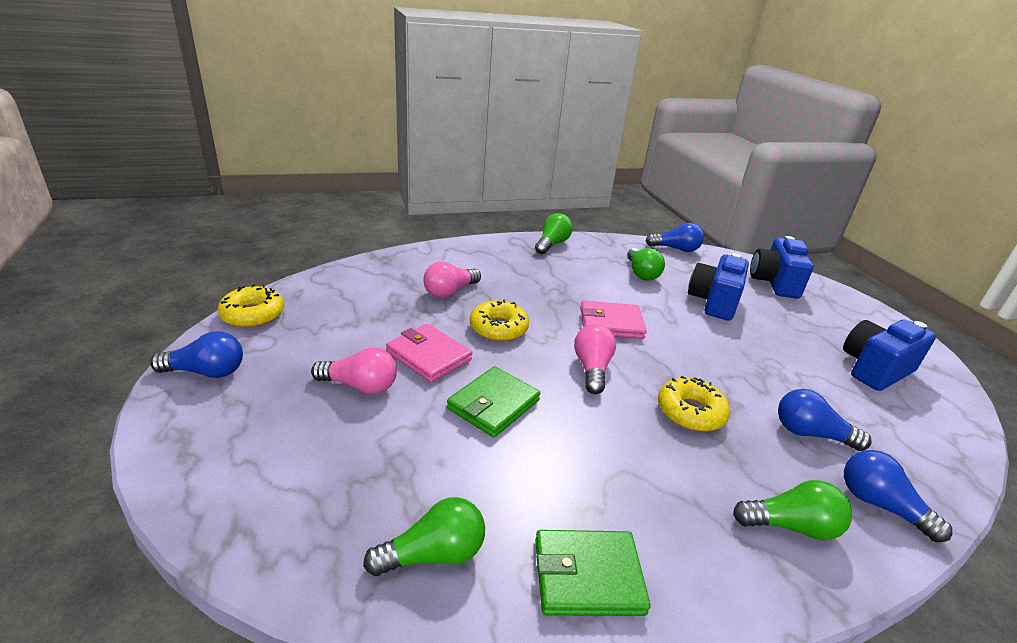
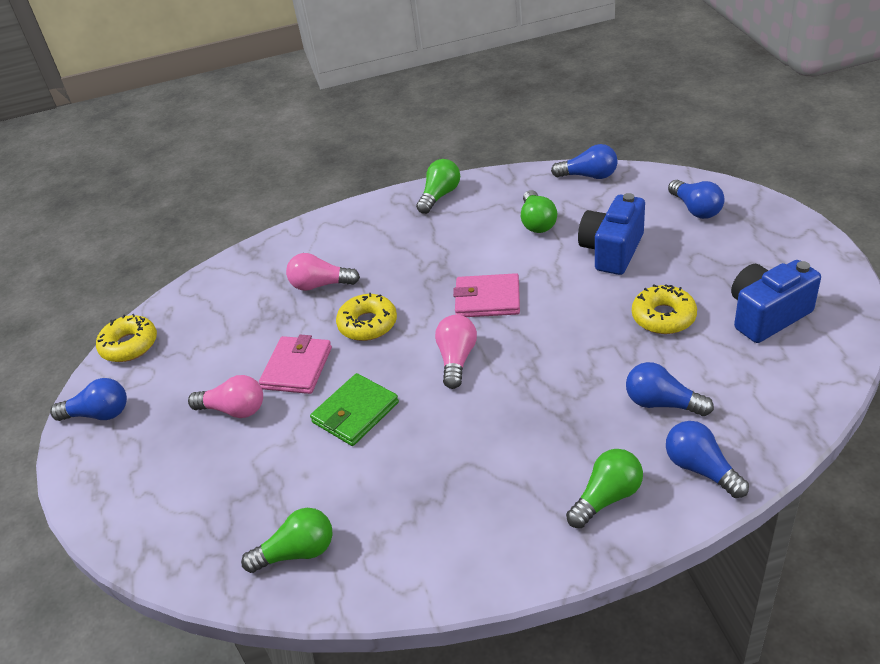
camera: 10 degrees right, 10 degrees up
pink wallet [386,324,472,383] -> pink wallet turned 60 degrees clockwise [259,335,332,394]
pink light bulb [423,262,481,298] -> pink light bulb turned 45 degrees clockwise [286,253,360,291]
green wallet [535,530,651,616] -> none
yellow donut [658,376,730,431] -> yellow donut moved to [632,284,697,334]
green light bulb [733,480,852,540] -> green light bulb turned 45 degrees counterclockwise [566,449,643,528]
blue camera [750,236,814,299] -> blue light bulb [668,180,724,219]

